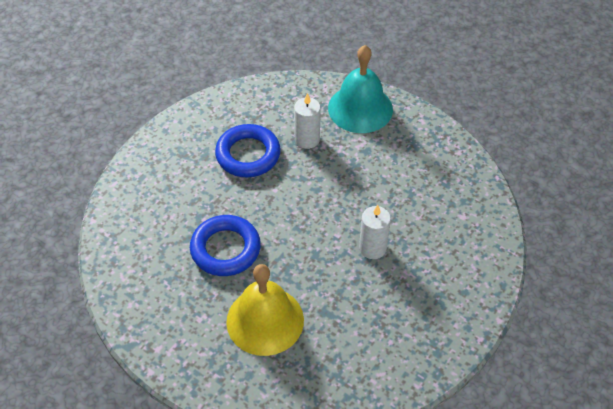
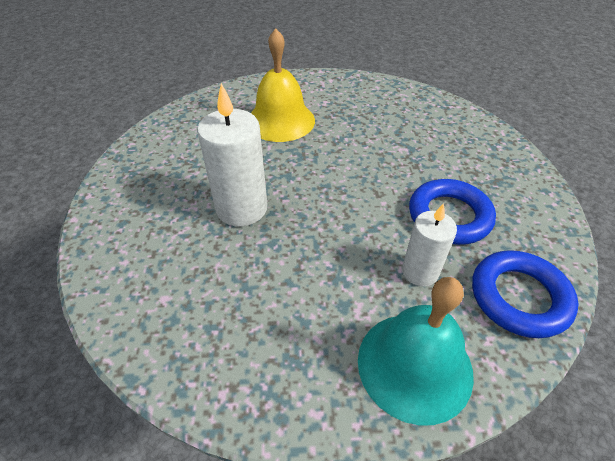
camera: 140 degrees right, 5 degrees down
blue ring [190,215,261,276] -> blue ring moved to [472,250,578,338]
white candle [359,205,391,259] -> white candle [197,83,268,226], size x1.60

